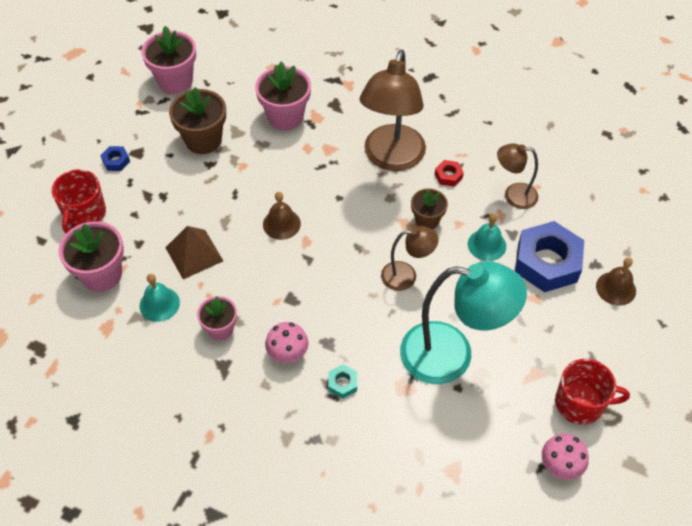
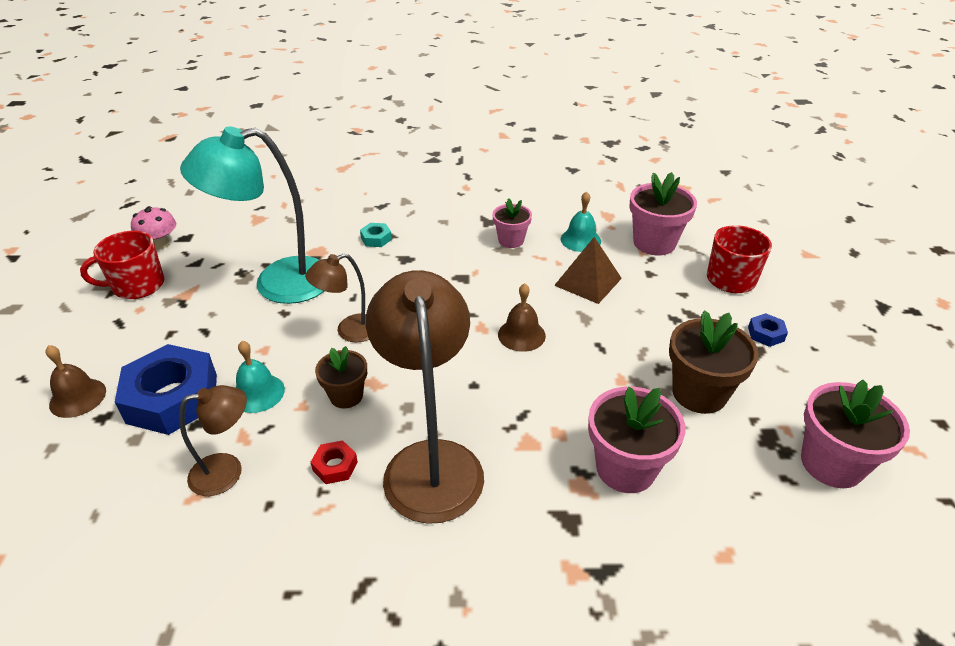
camera: 155 degrees right, 15 degrees down
pink mushroom [265,322,308,363] -> none

